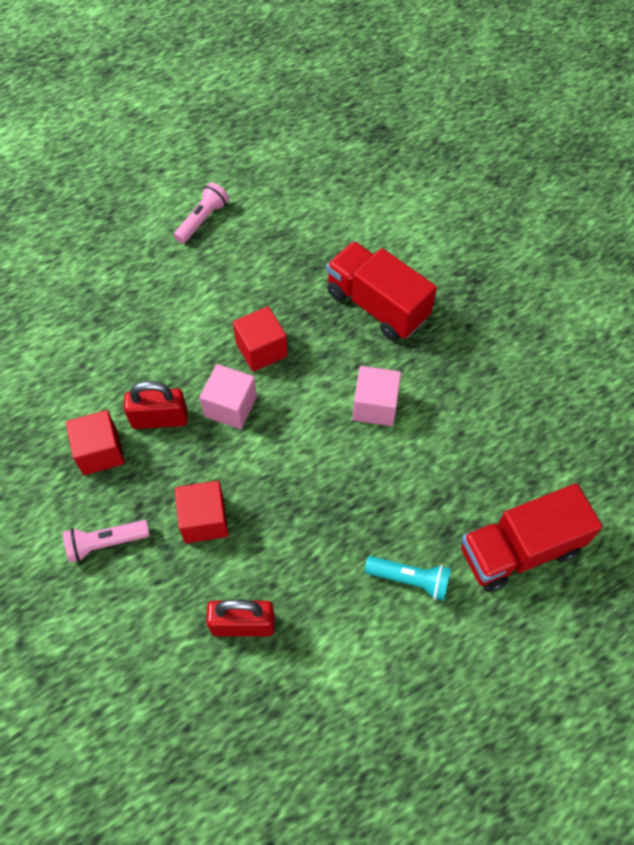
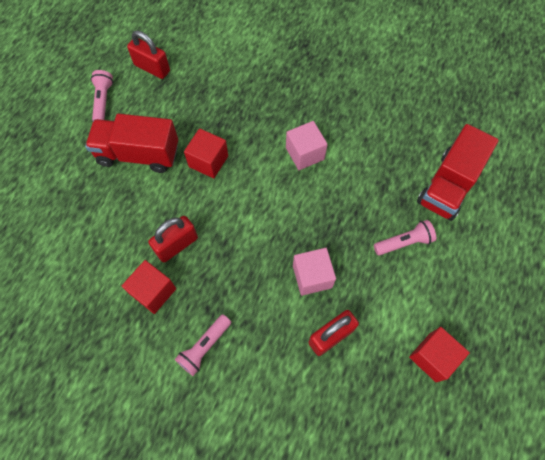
camera: 35 degrees left, 5 degrees up
red cube [175,481,228,543] -> red cube moved to [409,327,470,382]
pink cube [199,364,257,429] -> pink cube moved to [293,248,336,296]
red truck [326,241,437,341] -> red truck moved to [85,114,178,173]
turquoise flashlight [365,556,451,600] -> pink flashlight [374,220,436,255]
none -> red padlock [127,31,170,79]

